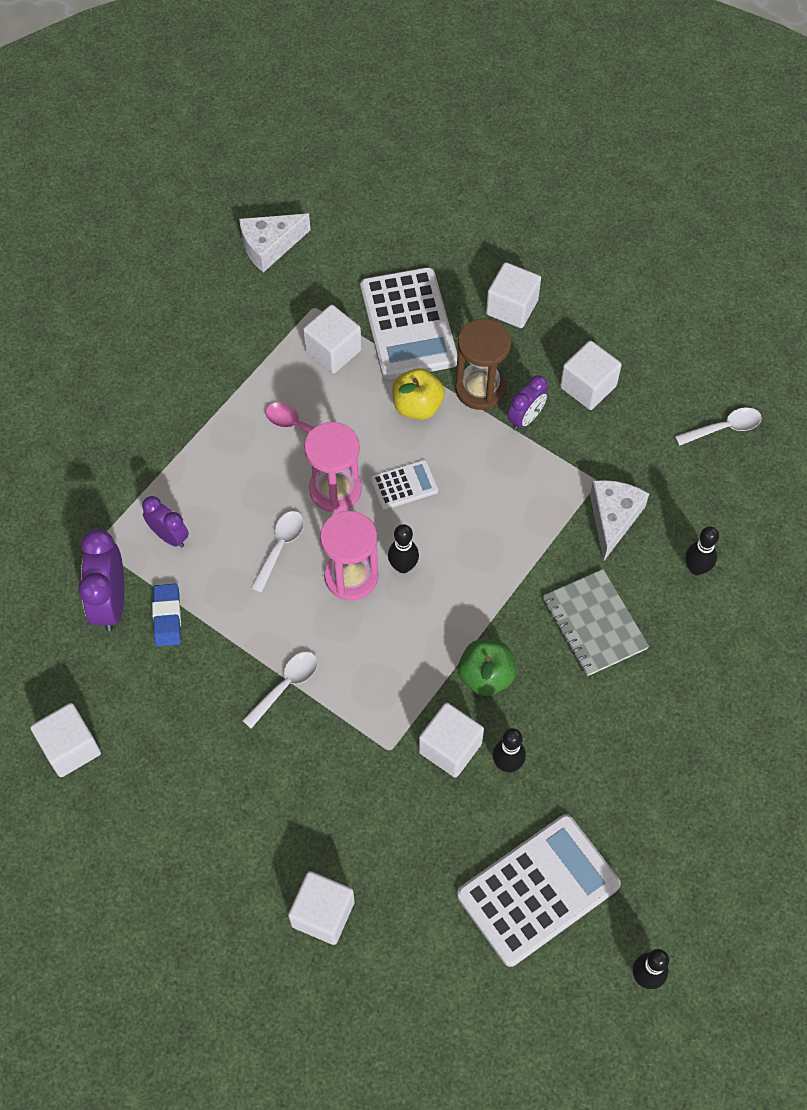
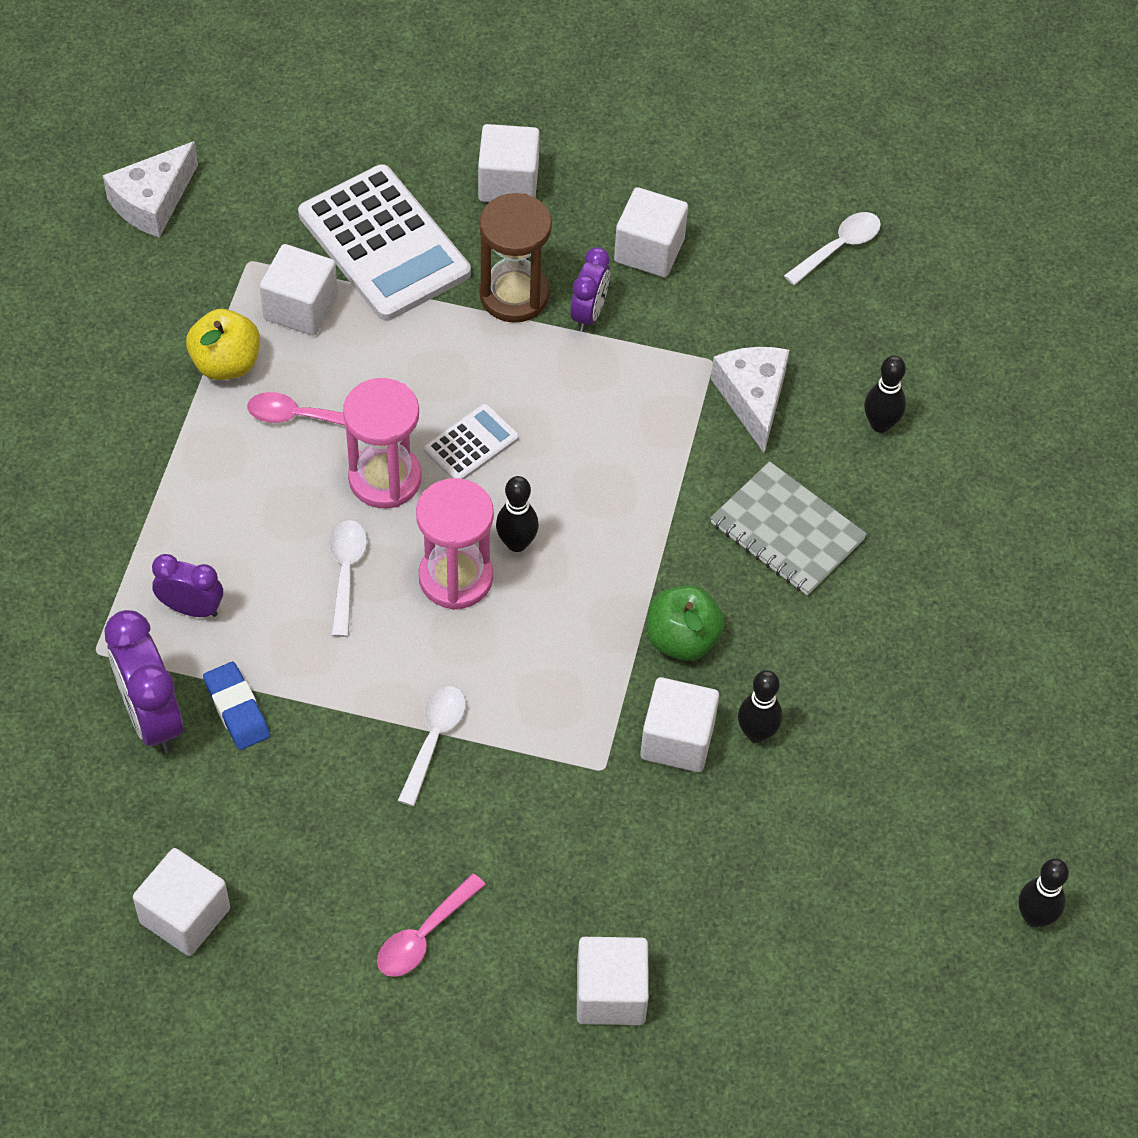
camera: 25 degrees left, 5 degrees down
yellow apple [392,368,445,420] -> yellow apple moved to [186,309,260,380]
white calculator [457,814,621,967] -> none
none -> pink spoon [377,873,486,977]

